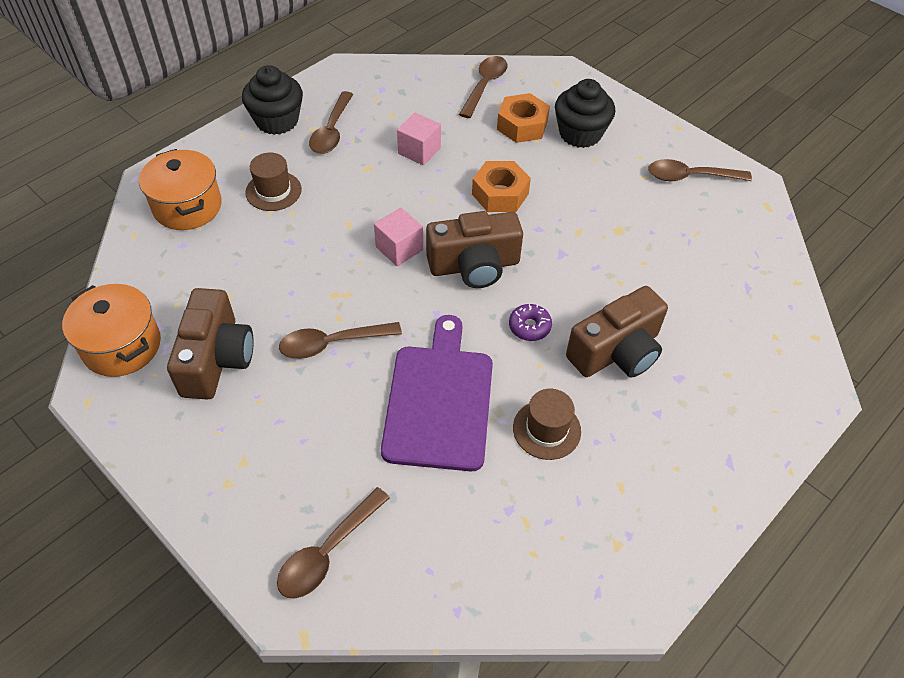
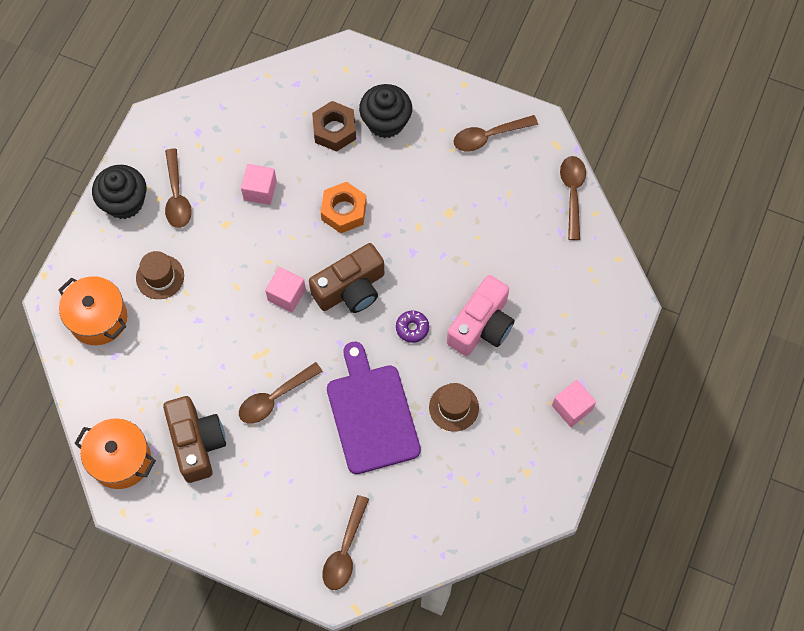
camera: 20 degrees left, 15 degrees up
brown spoon [459,56,507,118] -> brown spoon moved to [560,156,586,240]
orange nut [497,93,550,143] -> brown nut [312,101,356,152]
brown camera [566,286,668,377] -> pink camera [447,275,514,356]
none -> pink cube [552,380,596,427]

